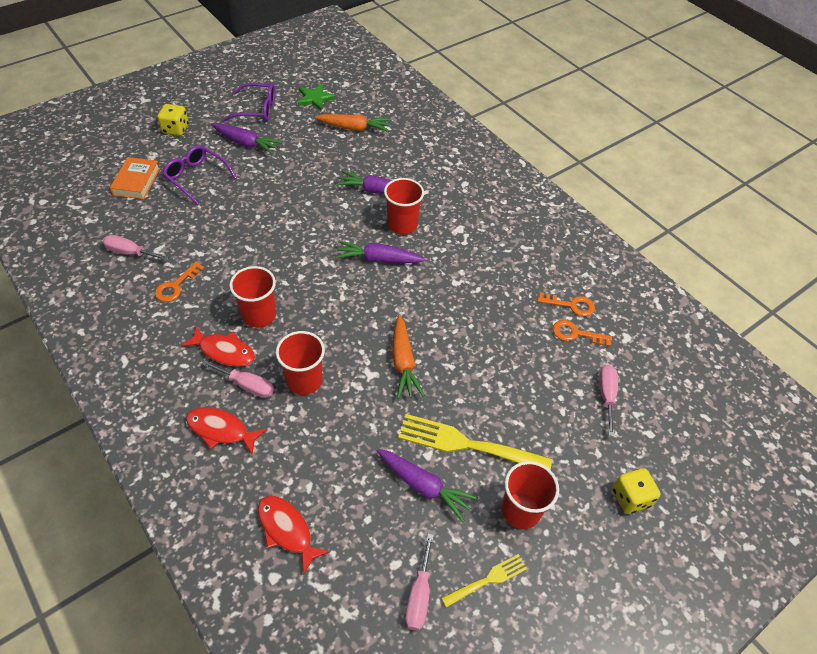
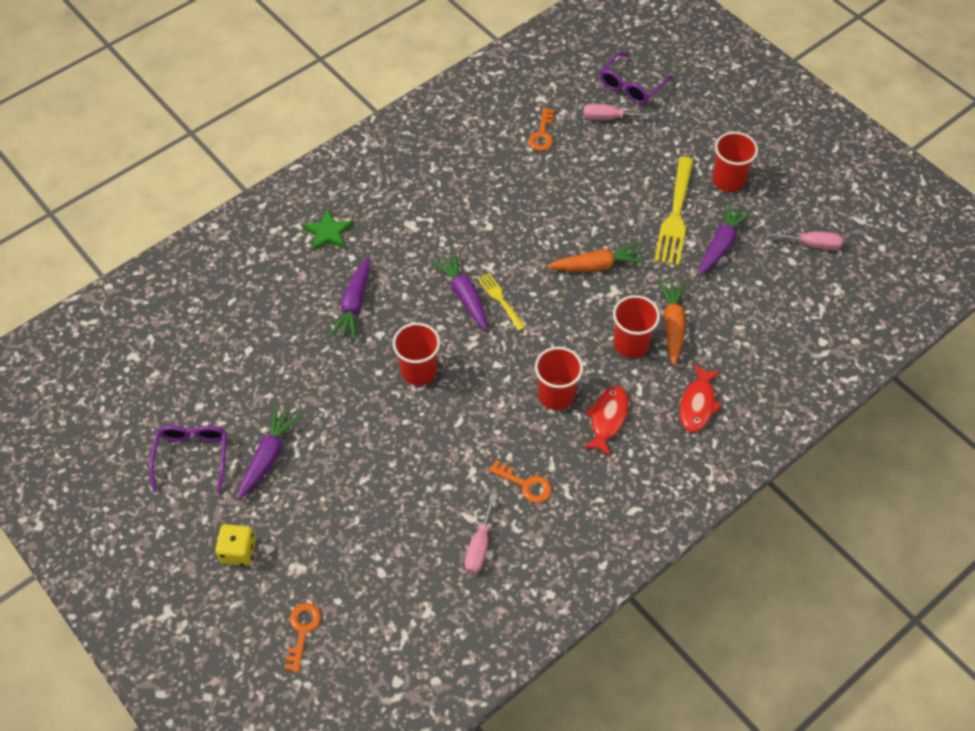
camera: 90 degrees left, 5 degrees up
orange book [110,157,160,200] -> none
purple glasses [162,145,237,204] -> purple glasses moved to [600,52,673,104]
pink screwdriver [202,360,274,398] -> none
red fish [258,496,330,575] -> none
green star [298,84,336,110] -> green star moved to [302,209,354,251]
orange carrot [315,114,391,132] -> orange carrot moved to [659,281,686,365]
purple carrot [335,241,425,263] -> purple carrot turned 150 degrees clockwise [432,252,487,330]
red cup [384,178,424,235] -> red cup moved to [393,323,440,386]
yellow fork [442,554,527,608] -> yellow fork moved to [478,273,525,331]
orange key [538,292,595,317] -> orange key moved to [284,603,321,672]
yellow dice [612,468,660,514] -> none

